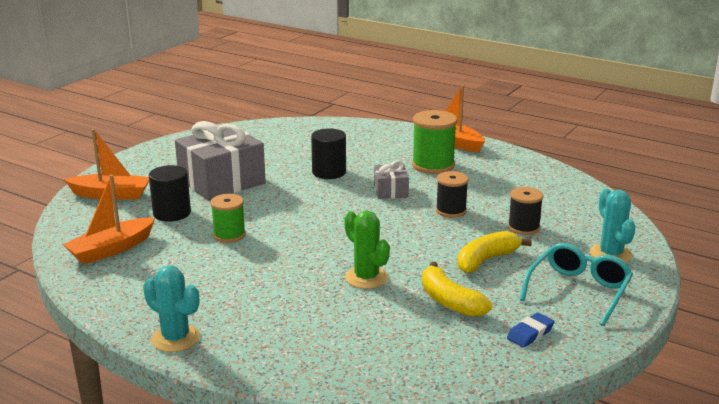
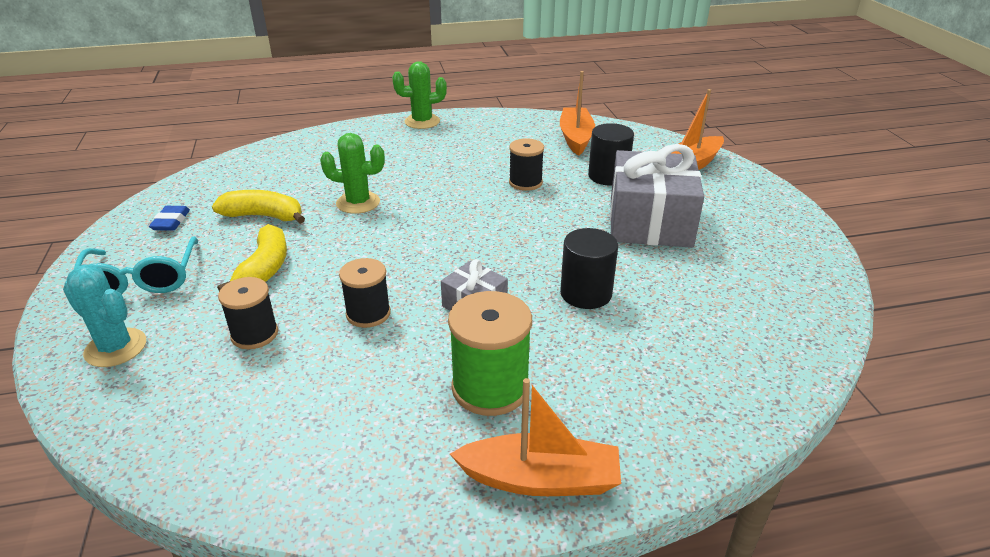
camera: 135 degrees right, 10 degrees up
turquoise cactus [143,265,200,352] -> green cactus [392,61,447,129]
green spool [210,194,246,243] -> black spool [509,138,544,191]

